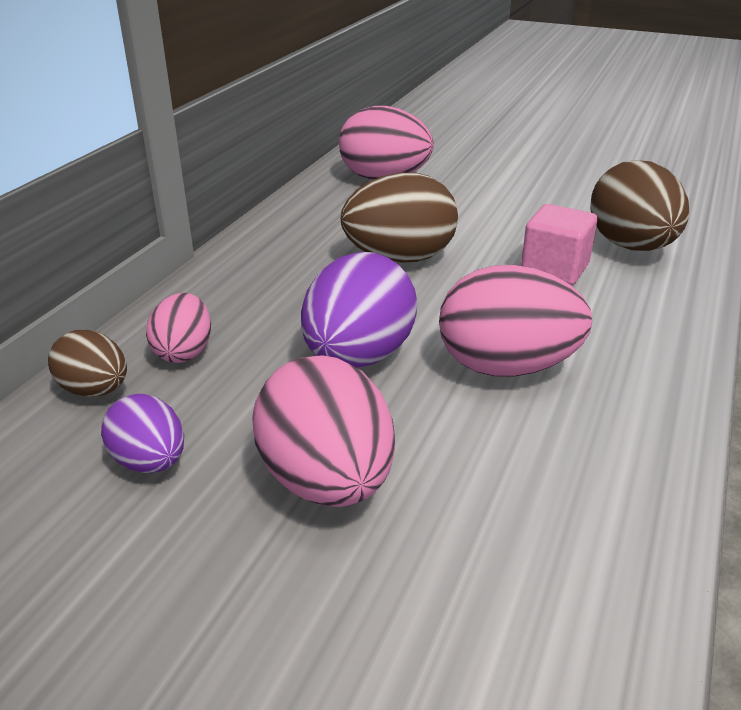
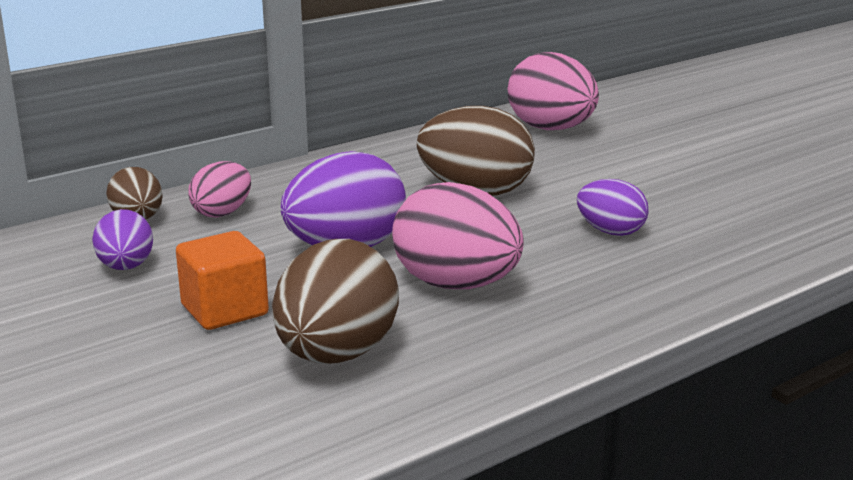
camera: 30 degrees right, 10 degrees down
pink egg [252,355,395,507] -> orange cube [176,231,269,330]
pink cube [521,204,597,285] -> purple egg [577,179,649,236]
brown egg [590,160,689,251] -> brown egg moved to [272,239,399,364]

